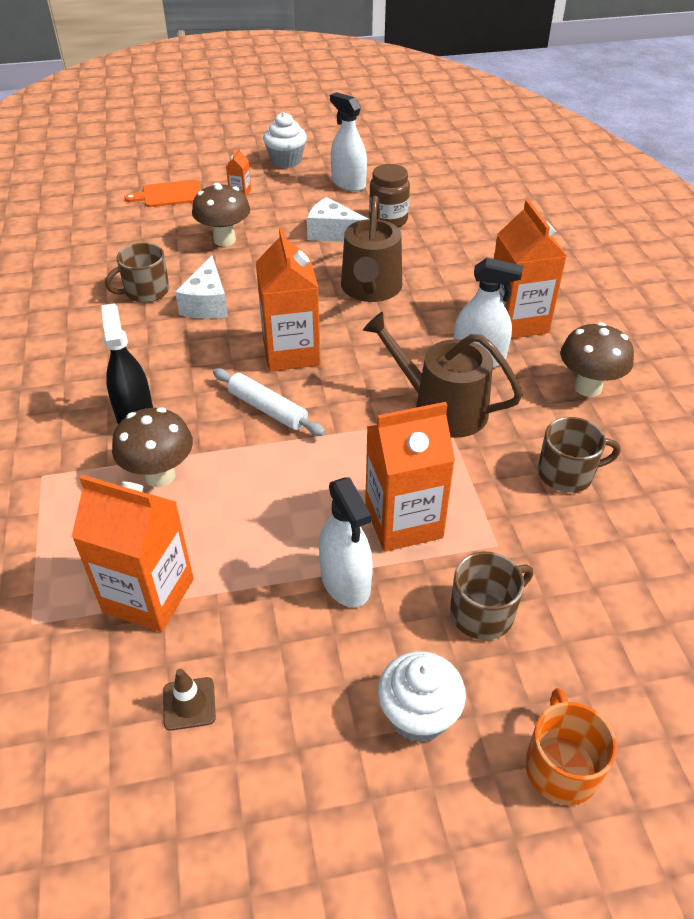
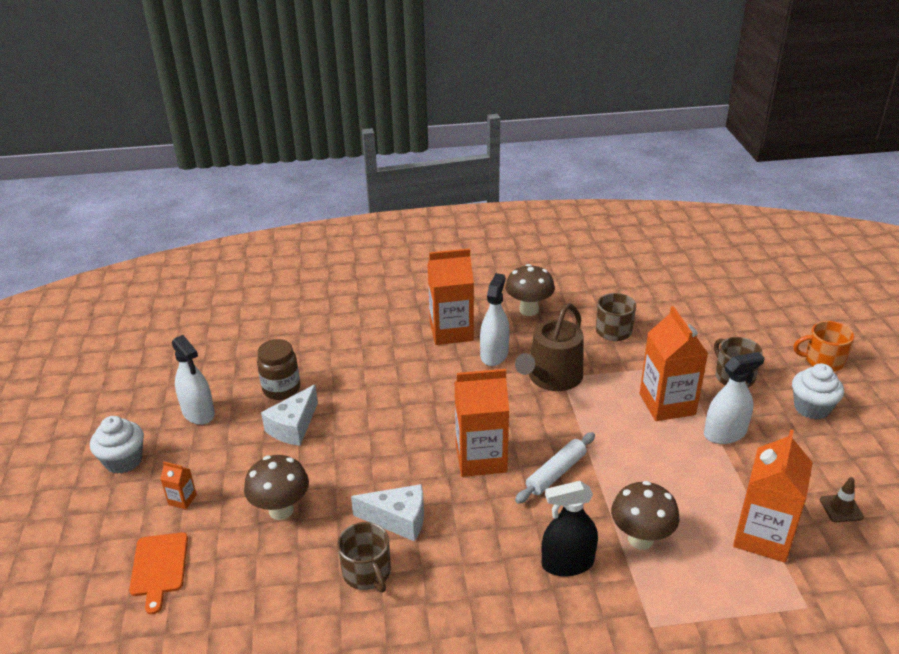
camera: 85 degrees left, 10 degrees down
white spray bottle [330,92,367,192] -> white spray bottle turned 90 degrees counterclockwise [172,335,215,425]
brown watering can [341,196,402,302] -> none

